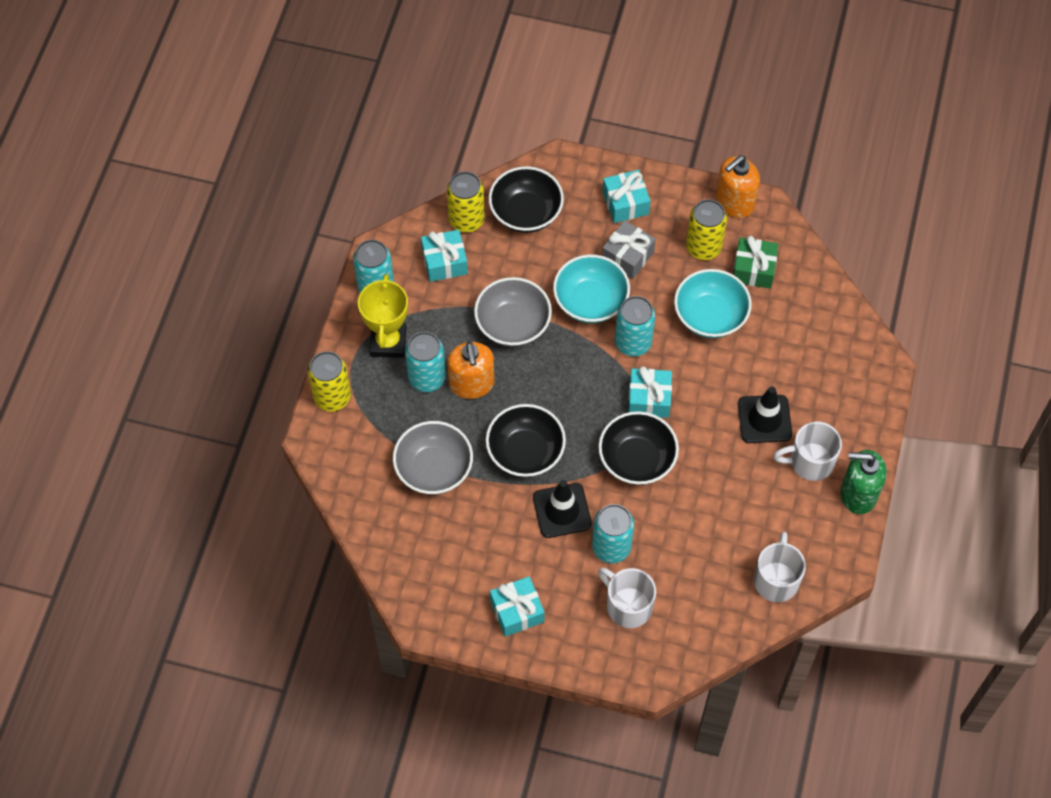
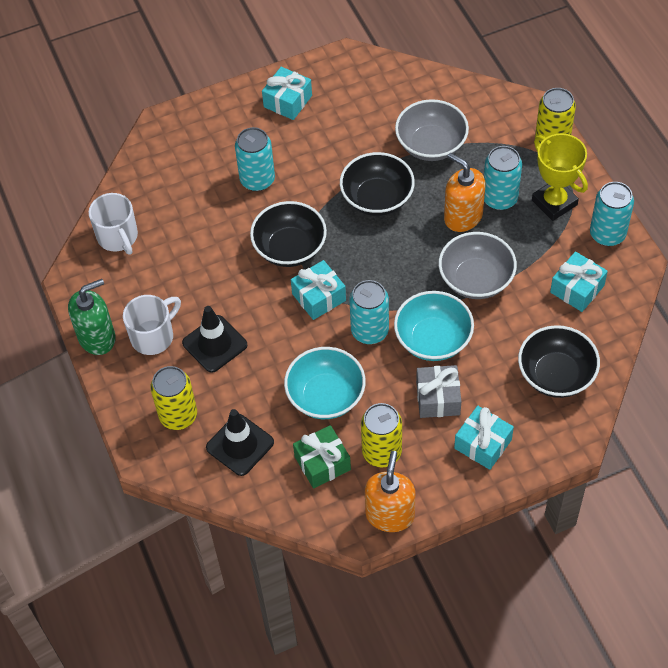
camera: 145 degrees right, 5 degrees down
yellow can [447,171,485,232] -> yellow can moved to [150,366,197,430]
black traffic cone [533,480,592,538] -> black traffic cone moved to [206,409,274,476]
white mug [598,568,656,628] -> none

